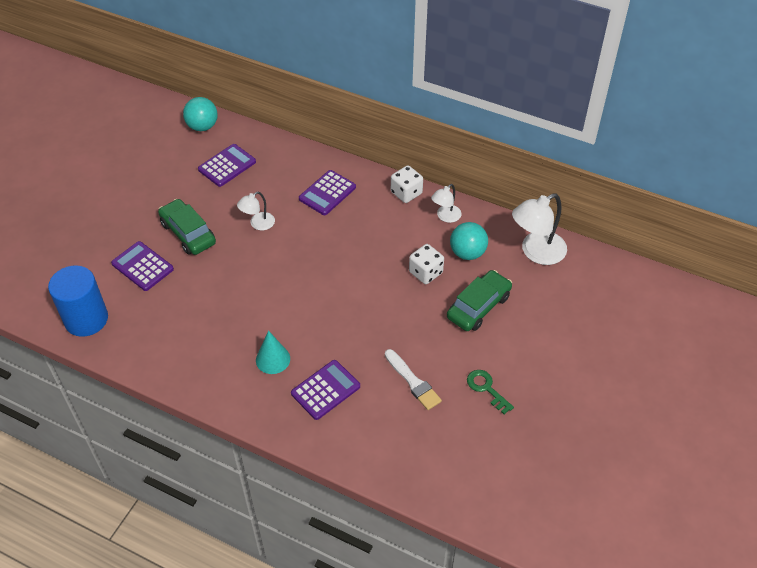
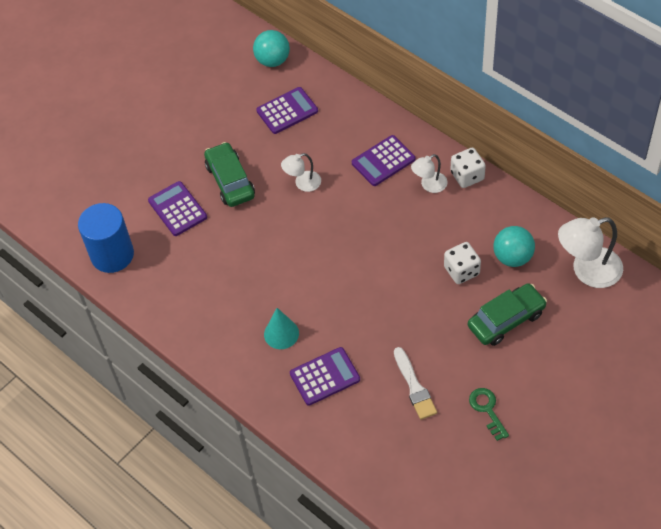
camera: 20 degrees right, 5 degrees up
white lamp [431,184,461,223] -> white lamp moved to [411,154,447,193]

